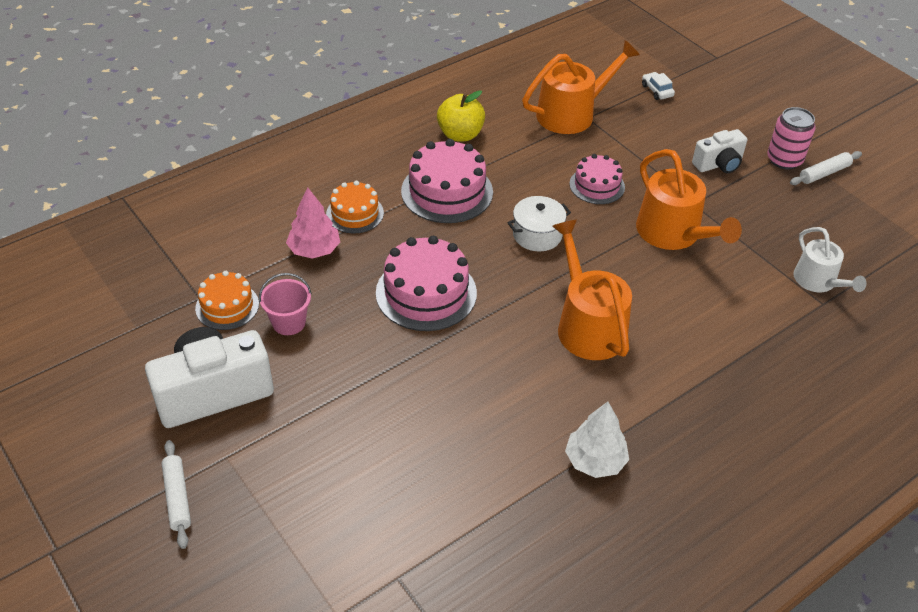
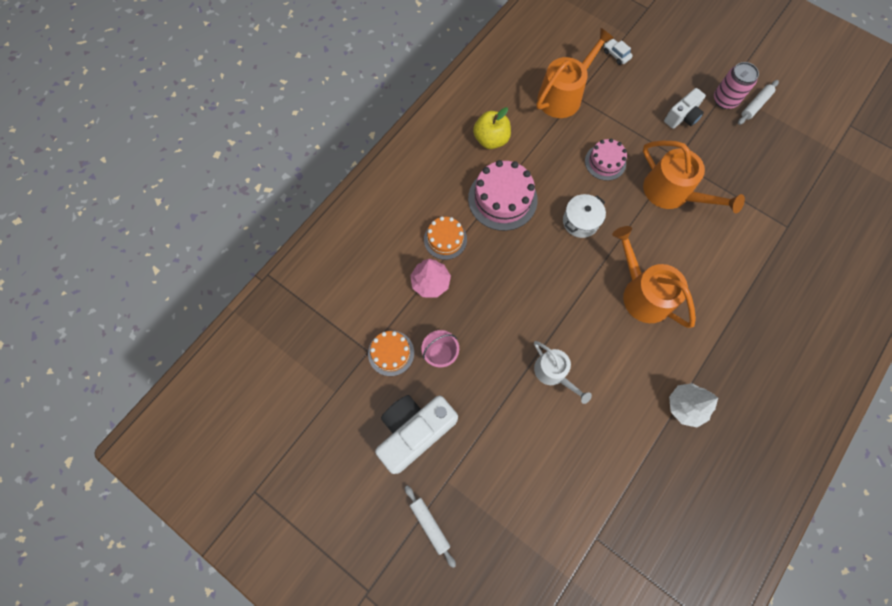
camera: 15 degrees left, 25 degrees up
pink cake [376,236,477,331] -> none
white watering can [794,227,866,292] -> white watering can moved to [534,341,592,404]

